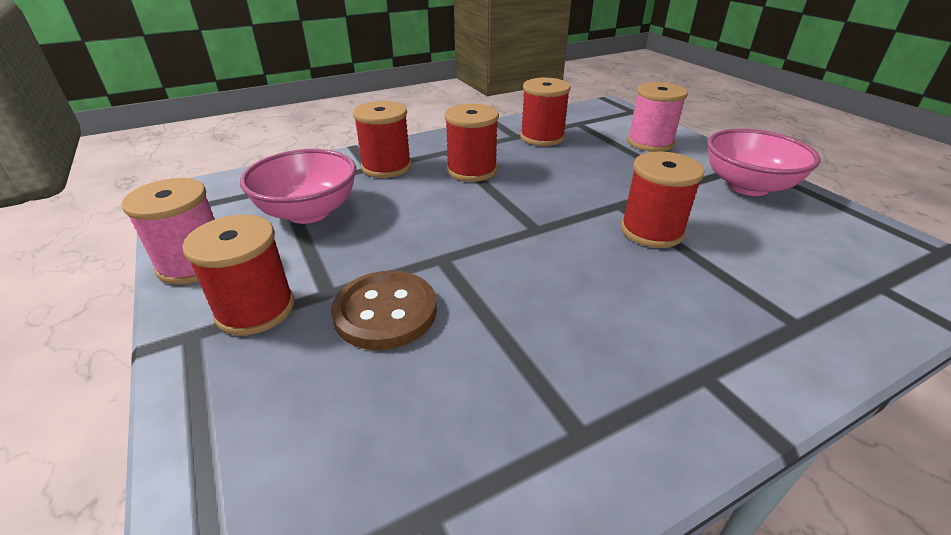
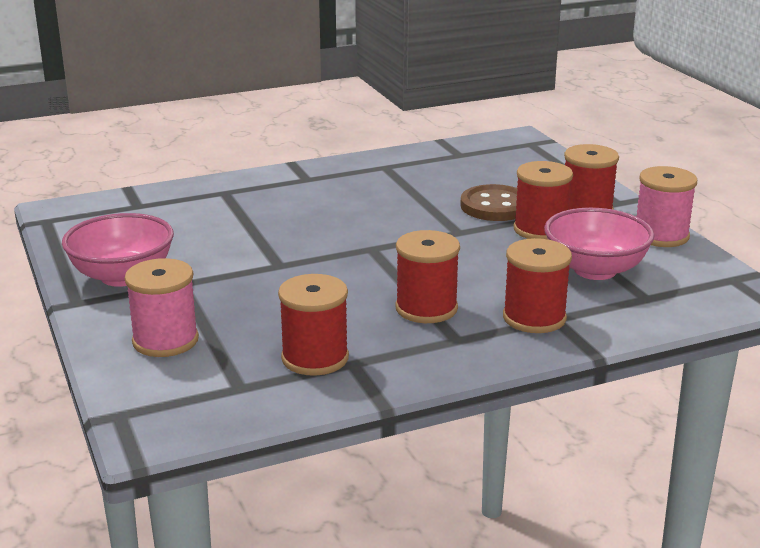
camera: 175 degrees left, 10 degrees down
red spool [621,151,705,248] -> red spool moved to [513,161,573,239]

